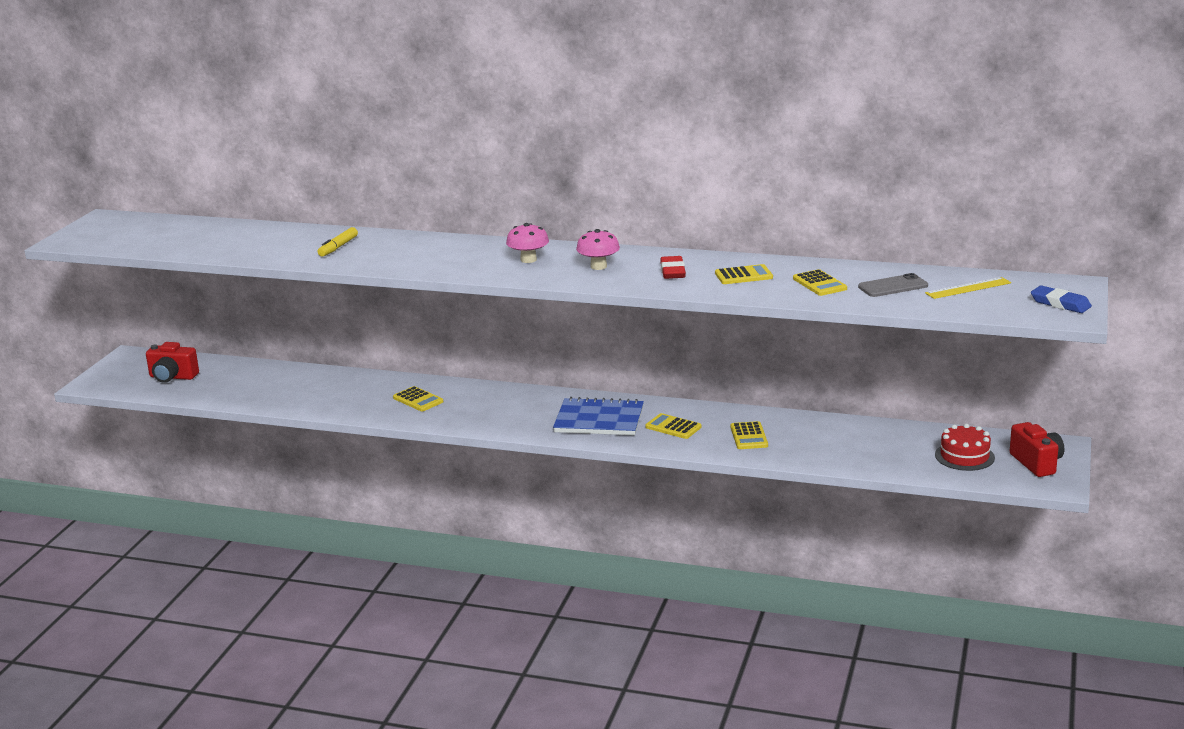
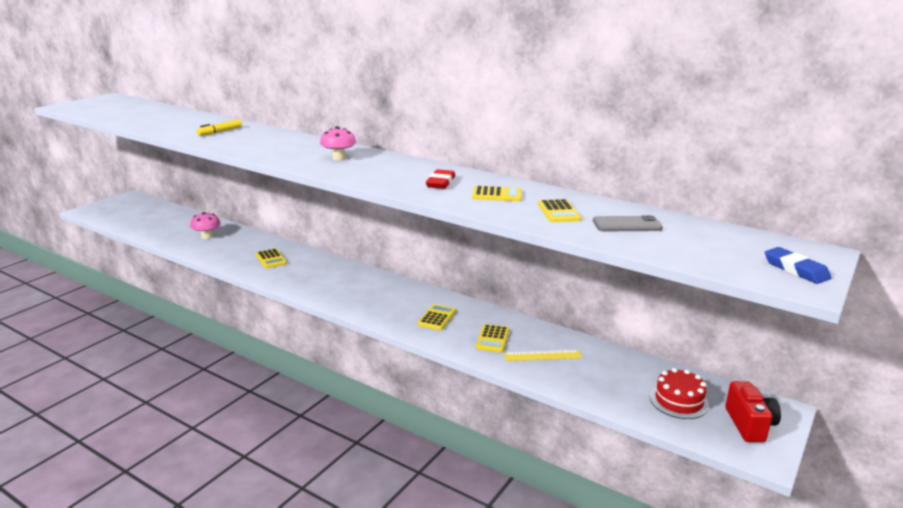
camera: 15 degrees right, 0 degrees up
red camera [146,342,199,383] -> none
blue notebook [553,397,644,435] -> none
pink mushroom [576,229,620,270] -> pink mushroom moved to [190,212,221,239]
yellow calculator [645,413,702,439] -> yellow calculator turned 60 degrees clockwise [418,304,456,330]
yellow ruler [925,277,1011,299] -> yellow ruler moved to [504,350,582,361]

